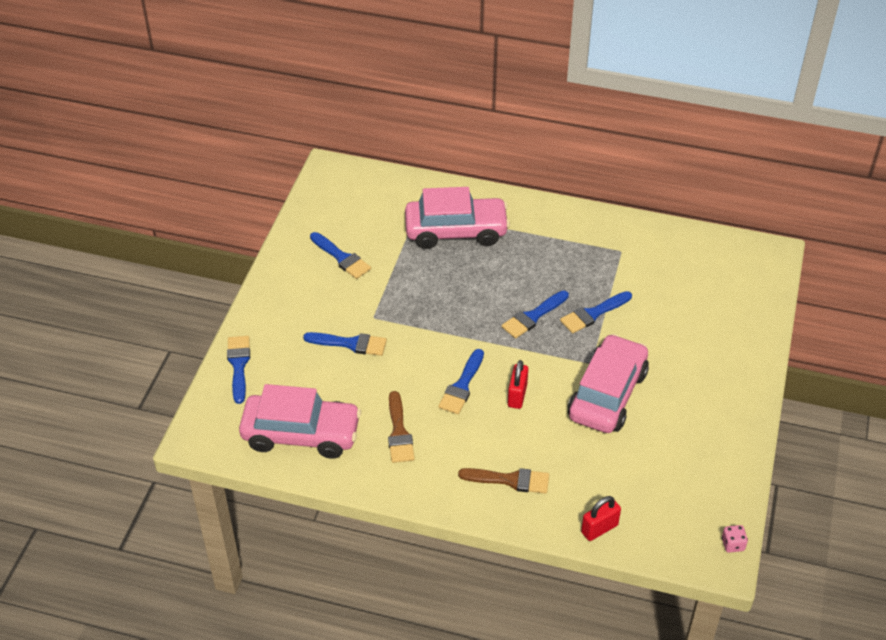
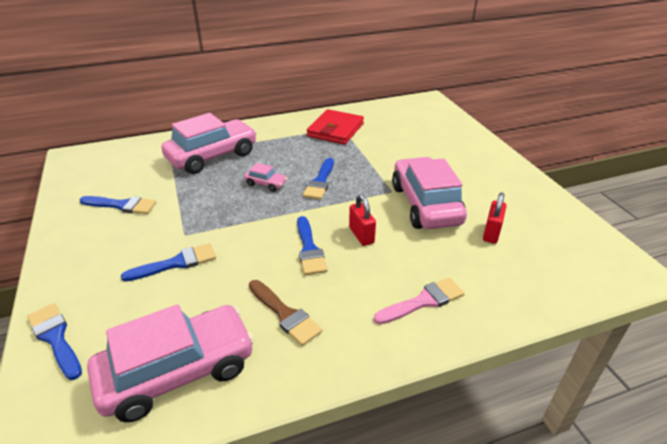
camera: 35 degrees left, 10 degrees down
brown brush [458,468,549,494] -> pink brush [374,277,465,324]
blue brush [560,291,632,333] -> none
red padlock [581,496,621,541] -> red padlock moved to [483,192,506,244]
pink dice [722,525,748,553] -> none
none -> pink car [244,163,287,192]
none -> red wallet [307,109,364,144]

